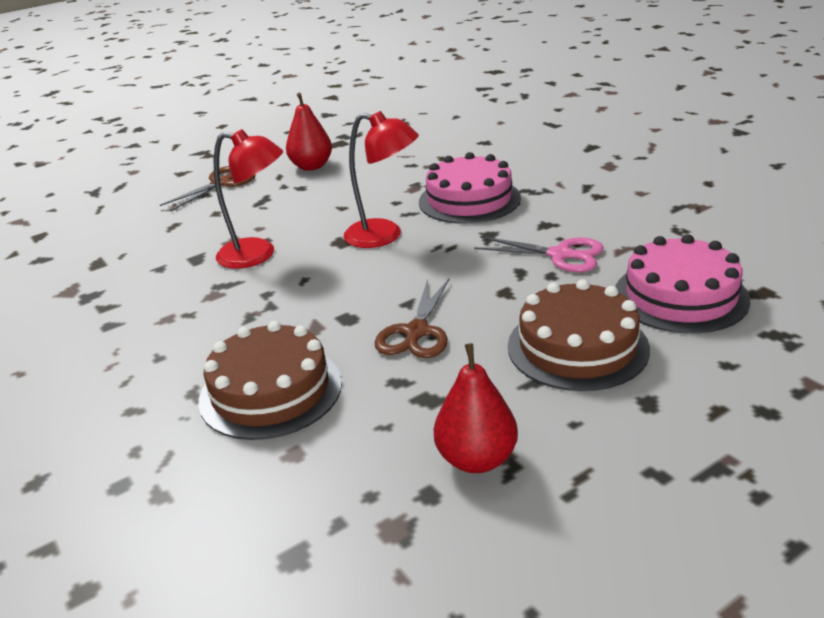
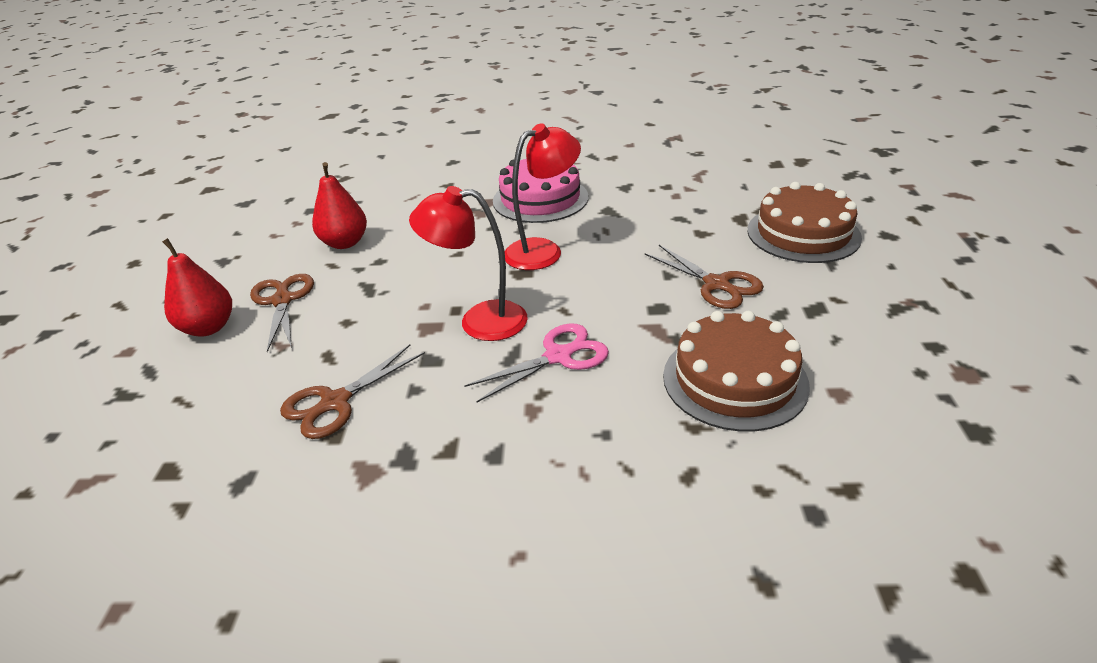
camera: 55 degrees left, 5 degrees up
red lamp [214,129,283,269] -> red lamp turned 135 degrees counterclockwise [409,186,528,341]
red pear [434,343,518,473] -> red pear moved to [162,238,232,337]
pink scissors [474,237,604,272] -> pink scissors moved to [464,323,609,402]
pink cake [615,234,750,334] -> none
none -> brown scissors [280,344,425,439]

